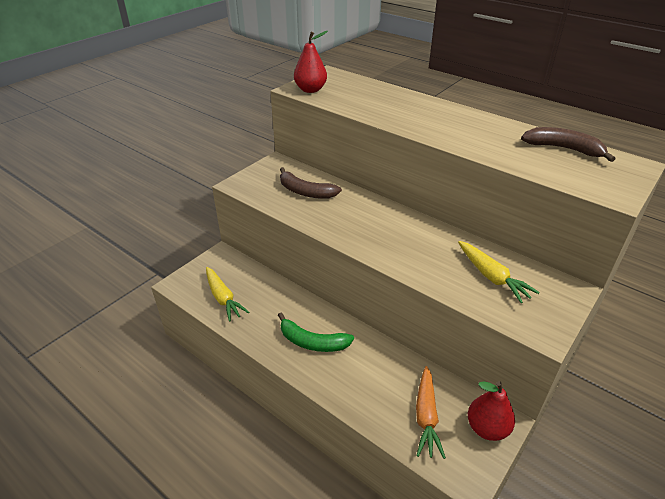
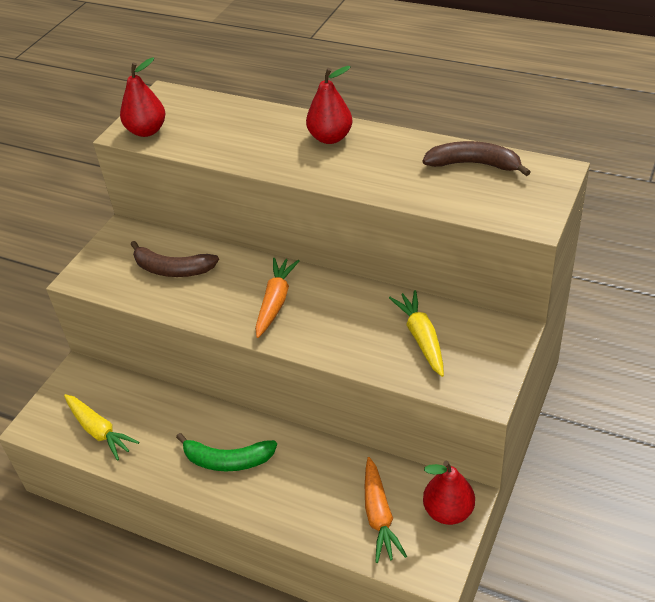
camera: 10 degrees left, 5 degrees up
yellow carrot [458,241,540,303] -> yellow carrot turned 150 degrees counterclockwise [389,290,444,377]
none -> orange carrot [255,258,299,338]
none -> red pear [306,66,353,144]

